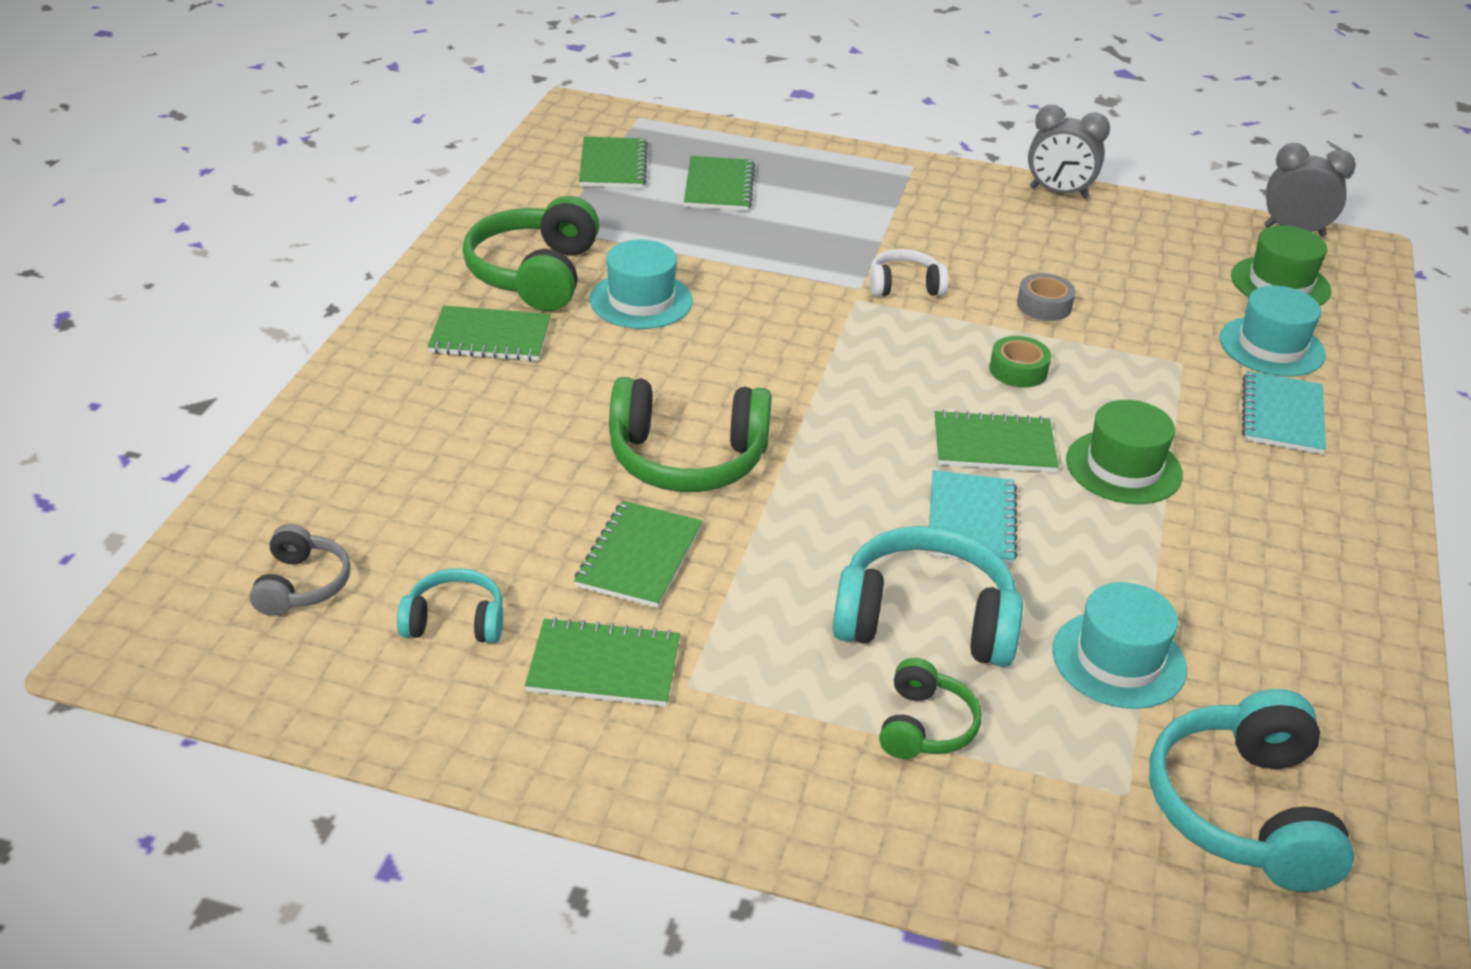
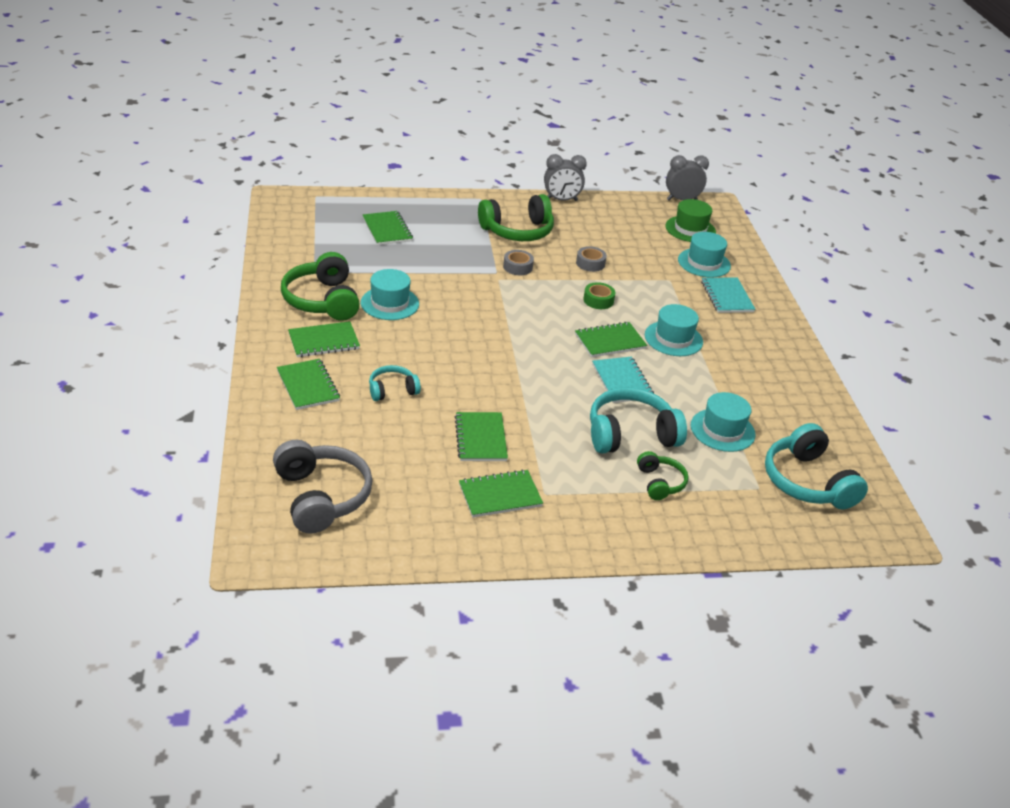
camera: 25 degrees left, 0 degrees up
grey headphones [250,524,351,616] -> grey headphones [273,440,373,534], size x1.82
turquoise headphones [397,568,503,643] -> turquoise headphones moved to [369,365,421,401]
green notebook [579,137,648,188] -> green notebook moved to [277,359,340,410]
green headphones [609,377,772,492] -> green headphones moved to [478,194,554,241]
white headphones [870,249,949,296] -> grey tape [503,250,534,275]
green hat [1066,400,1183,504] -> turquoise hat [645,304,703,356]

